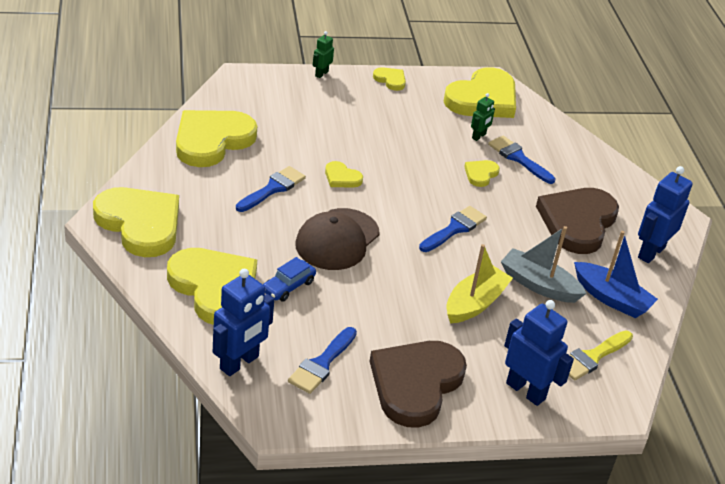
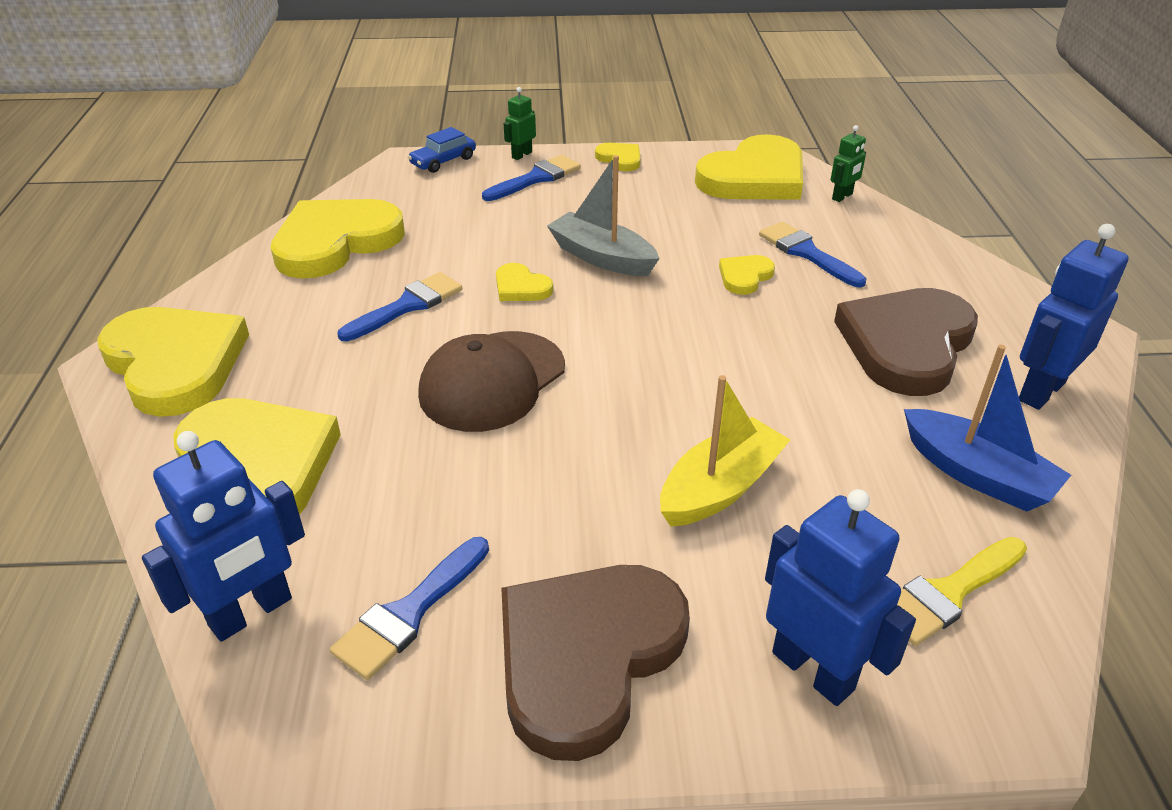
camera: 10 degrees right, 0 degrees up
blue car [263,257,316,302] -> blue car moved to [408,127,476,173]
blue brush [419,206,487,252] -> blue brush moved to [482,155,581,201]
green robot [471,93,495,141] -> green robot moved to [830,125,866,202]
grey boat [501,226,587,303] -> grey boat moved to [547,155,660,276]

